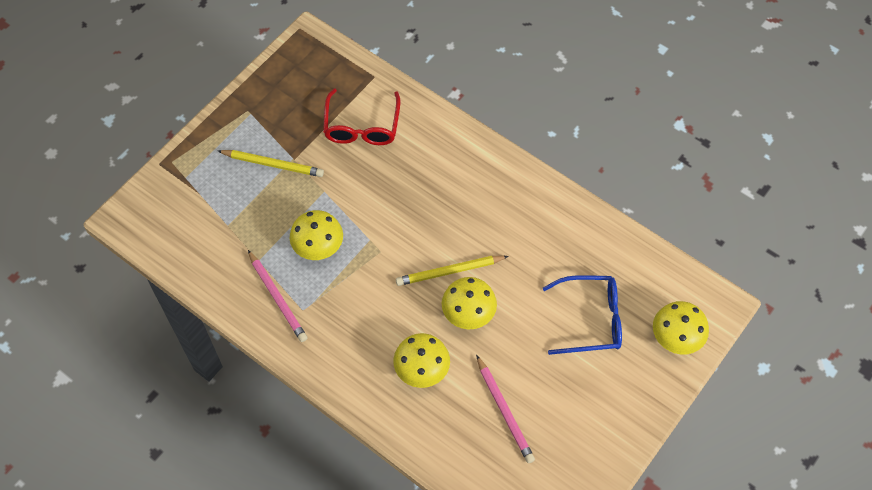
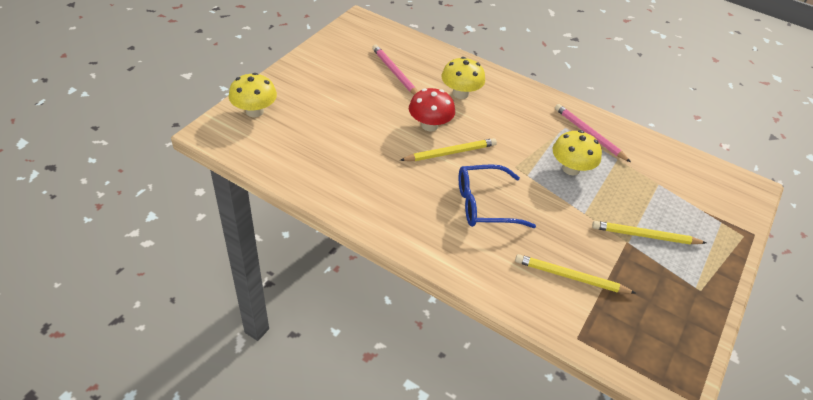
camera: 170 degrees right, 15 degrees down
red glasses [323,89,400,145] -> yellow pencil [515,254,636,294]
yellow mushroom [442,277,497,329] -> red mushroom [409,88,455,132]
blue glasses [543,275,622,355] -> blue glasses moved to [459,164,536,228]

